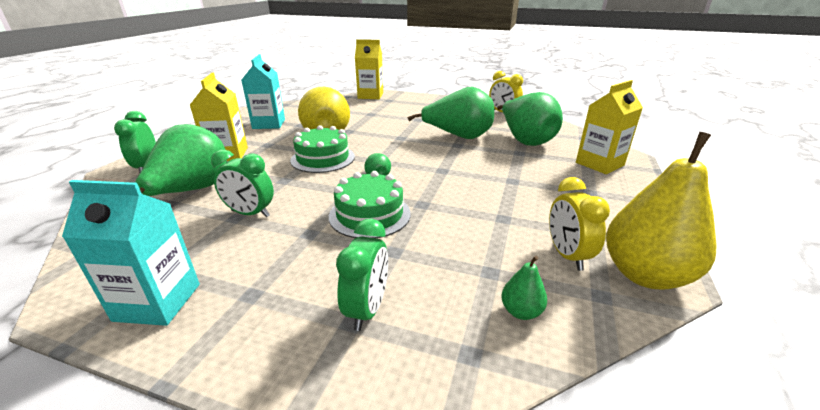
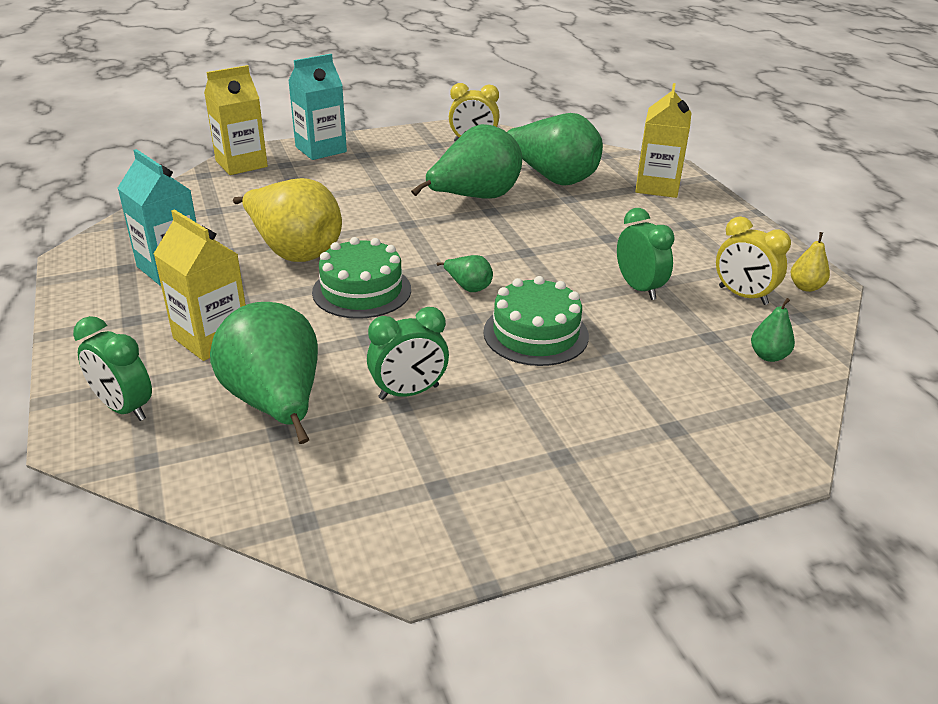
camera: 40 degrees left, 5 degrees up
turquoise carton [62,180,200,326] -> turquoise carton moved to [288,54,347,160]
green clock [336,218,388,331] -> green clock moved to [617,208,675,300]
yellow pear [606,132,717,290] -> yellow pear [790,232,830,292], size x0.43

